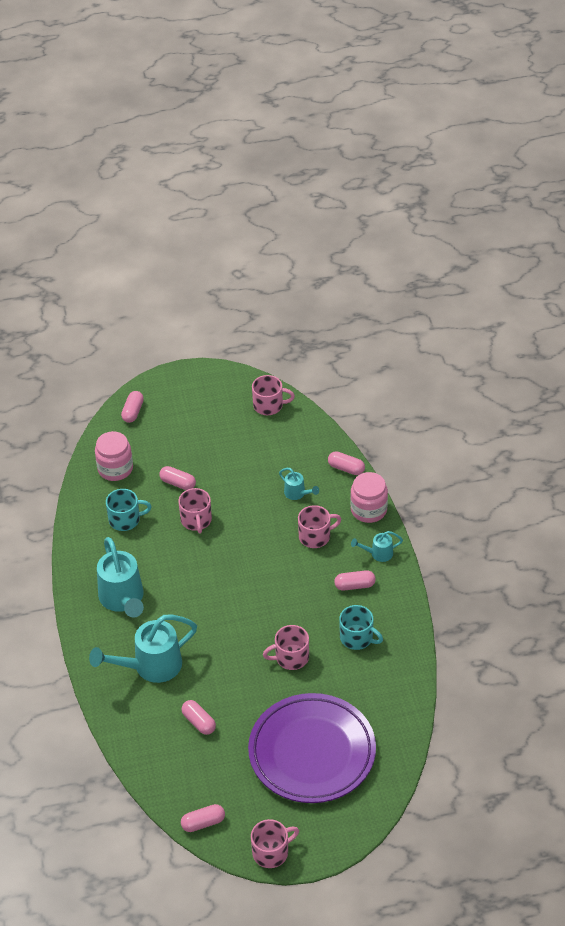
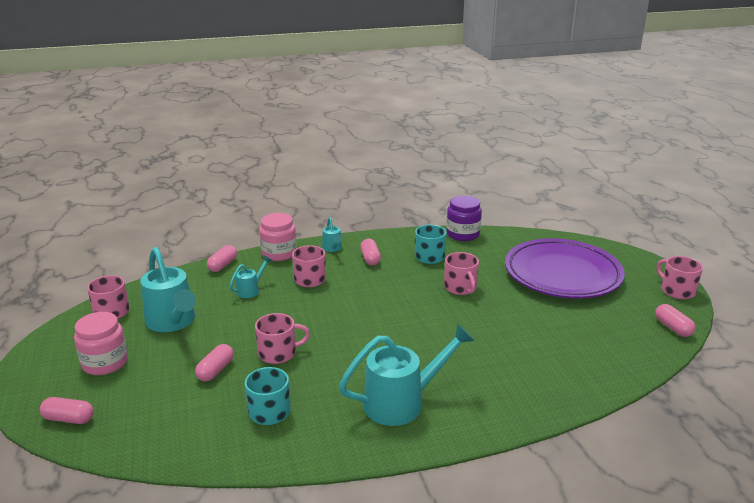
camera: 95 degrees left, 20 degrees down
turquoise watering can [89,615,197,683] -> turquoise watering can moved to [140,247,196,332]
pink jar [95,431,133,481] -> pink jar moved to [74,312,128,375]
pink capsule [181,700,216,735] -> none
none -> purple jar [446,196,482,241]

